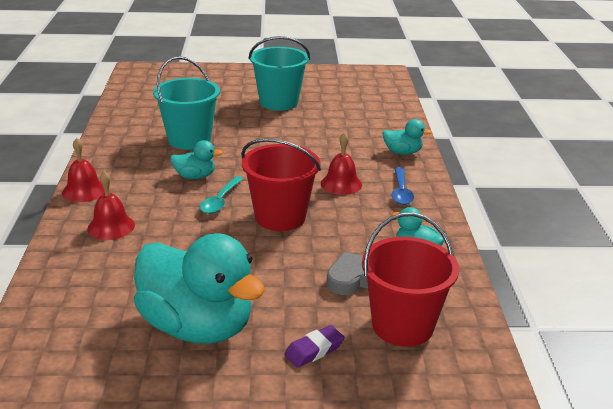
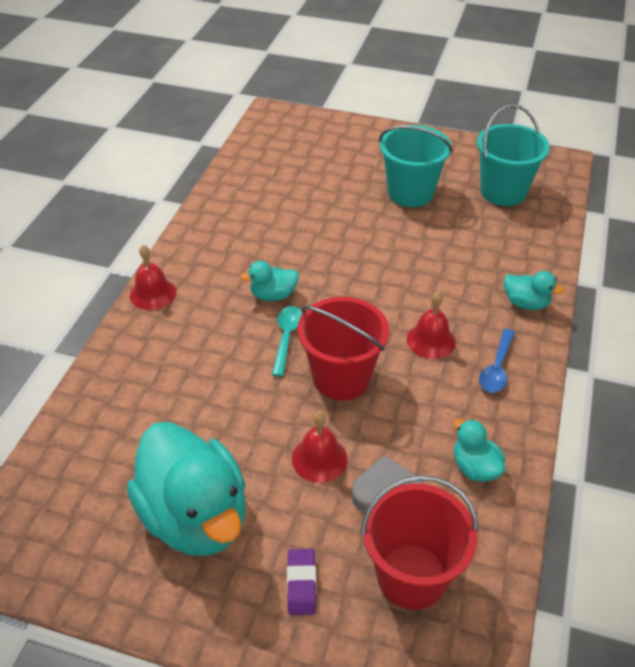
camera: 20 degrees right, 15 degrees up
red bell [88,171,135,240] -> red bell moved to [292,411,347,483]
turquoise bucket [153,56,220,150] -> turquoise bucket moved to [477,104,550,206]
turquoise duck [170,140,223,179] -> turquoise duck turned 150 degrees clockwise [240,261,299,301]
turquoise spoon [200,176,243,214] -> turquoise spoon turned 150 degrees clockwise [272,306,302,377]
purple eraser [284,325,344,368] -> purple eraser turned 75 degrees counterclockwise [287,549,316,615]

